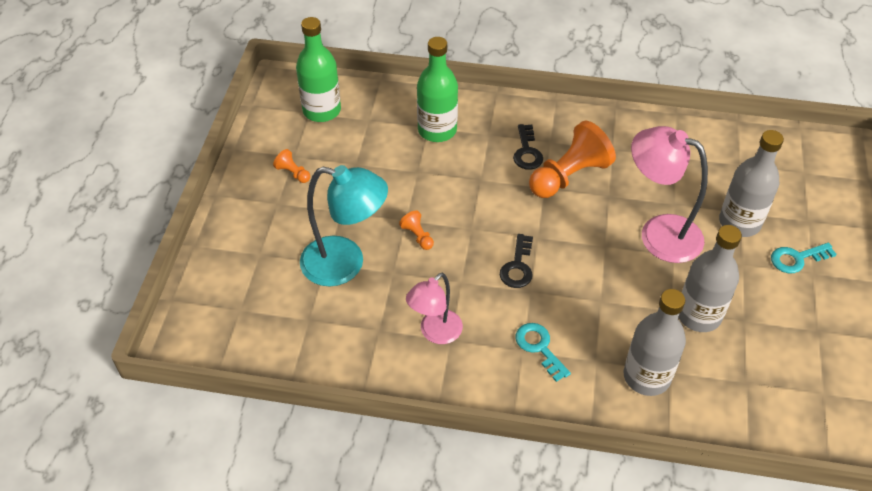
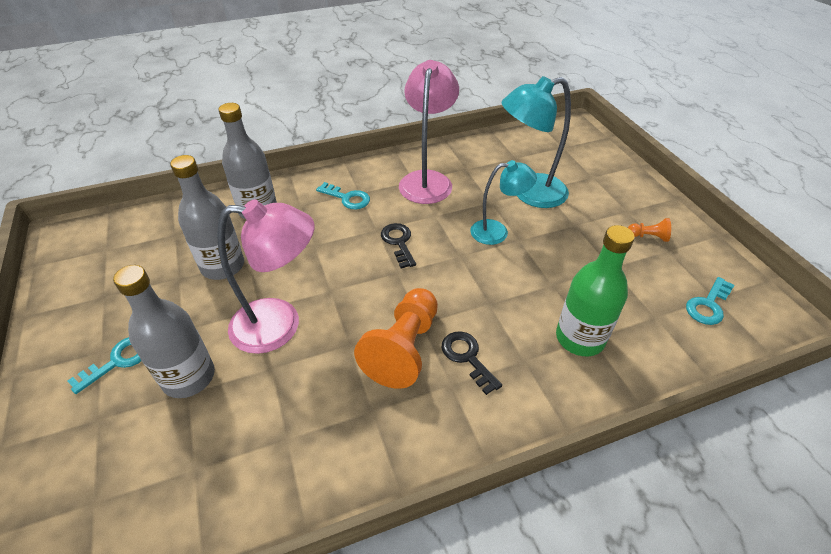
camera: 150 degrees right, 5 degrees down
green bottle [296,17,341,122] -> turquoise key [686,277,734,325]
orange pawn [399,210,434,250] -> turquoise lamp [471,160,537,245]
pink lamp [406,273,463,344] -> pink lamp [399,60,459,204], size x1.58

